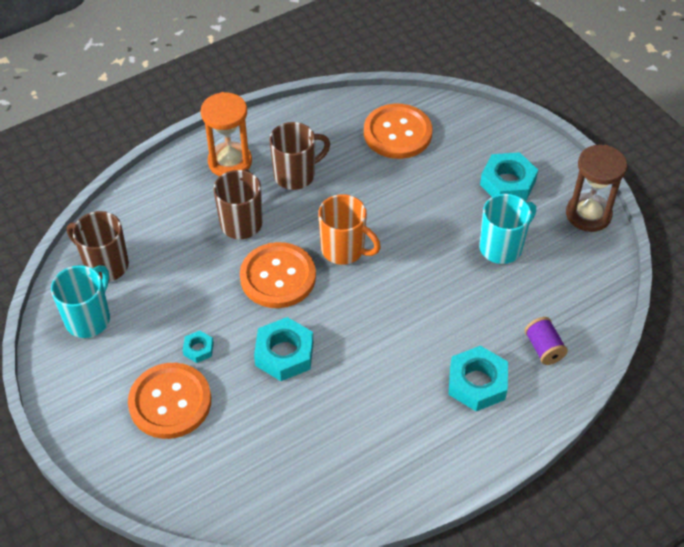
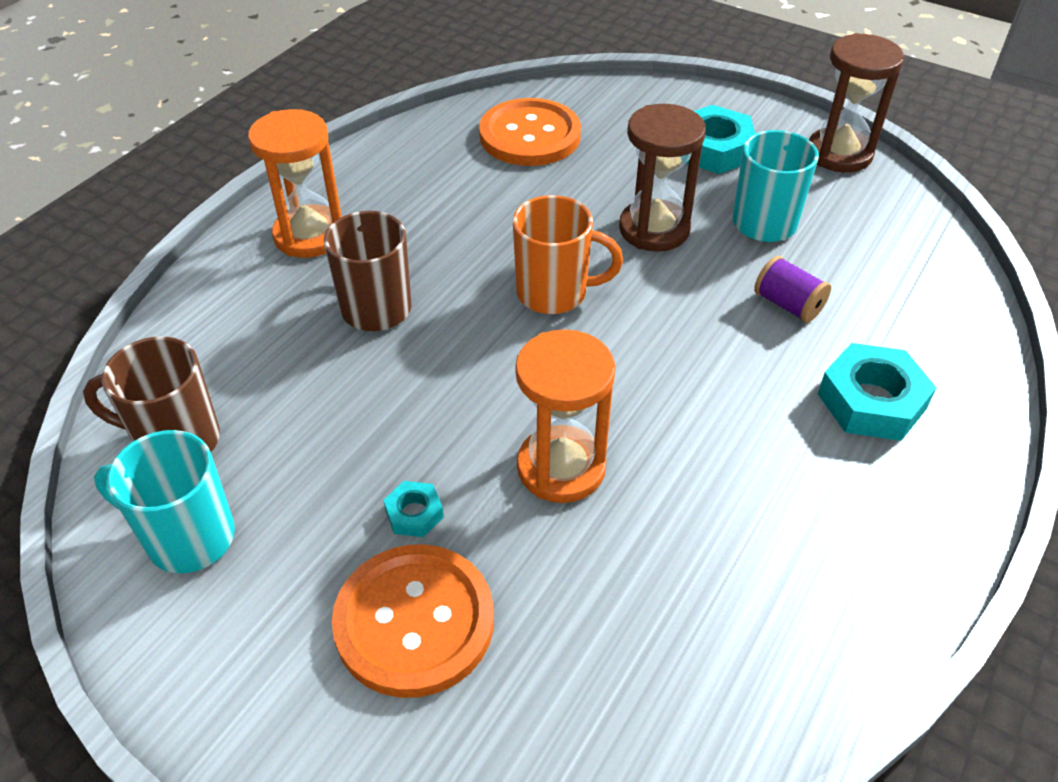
camera: 25 degrees left, 5 degrees down
turquoise mug [51,265,110,338] -> turquoise mug turned 75 degrees counterclockwise [94,430,235,573]
orange button [240,242,316,308] -> none
turquoise nut [254,317,313,381] -> orange hourglass [515,329,616,503]
brown mug [269,122,330,190] -> none
purple spool [525,317,568,365] -> purple spool moved to [754,256,831,323]
none -> brown hourglass [619,104,706,252]

